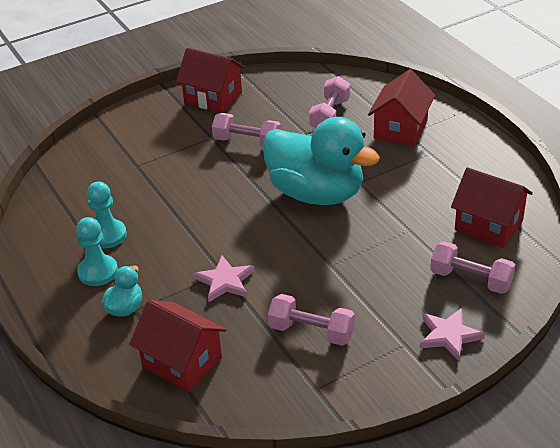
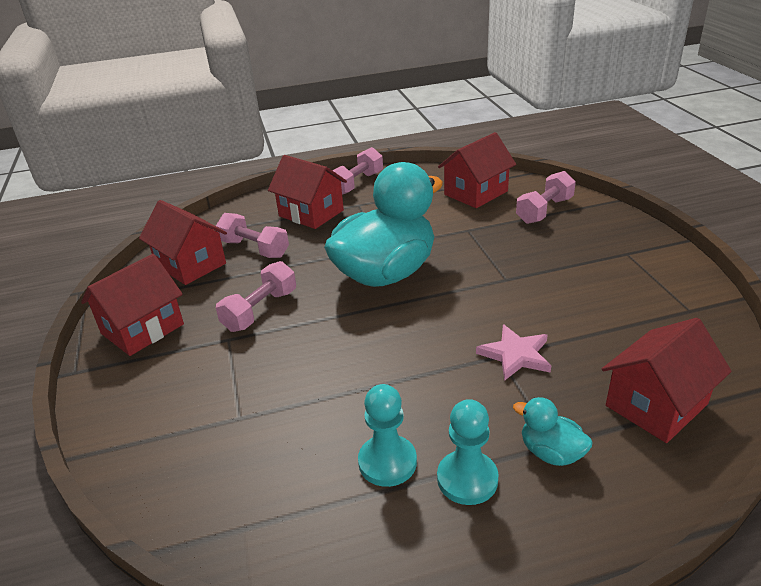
camera: 75 degrees left, 5 degrees down
pink dumbbell [268,294,355,346] -> pink dumbbell moved to [332,147,383,195]
pink star [420,308,485,361] -> none
none -> red house [139,200,227,285]

